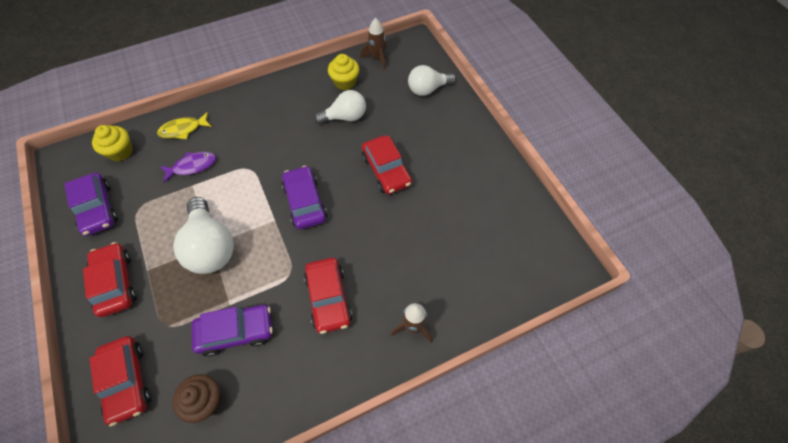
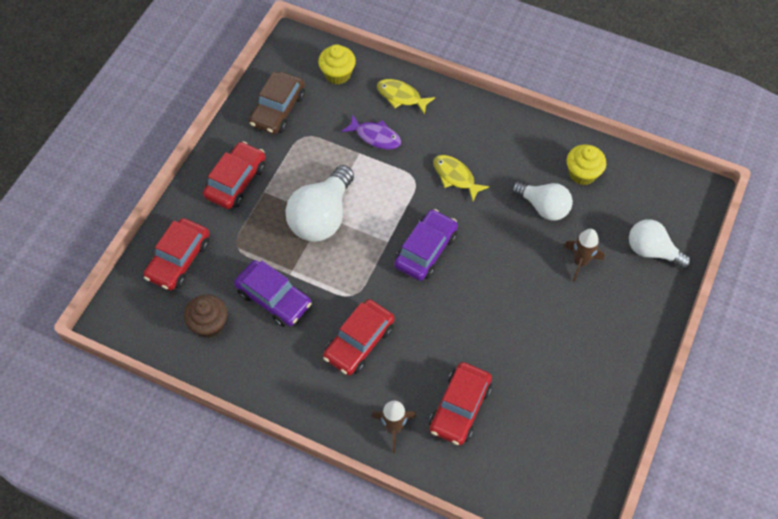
camera: 50 degrees right, 0 degrees up
purple car [64,172,118,236] -> brown car [249,72,305,134]
brown rocket [360,18,387,70] -> brown rocket moved to [564,229,605,282]
red car [362,135,412,194] -> red car moved to [429,362,492,445]
none -> yellow fish [434,155,489,201]

